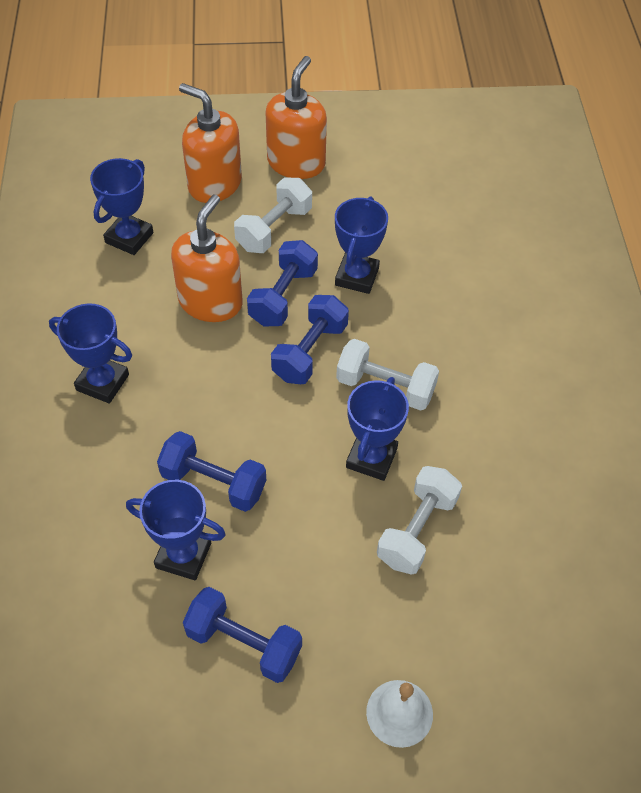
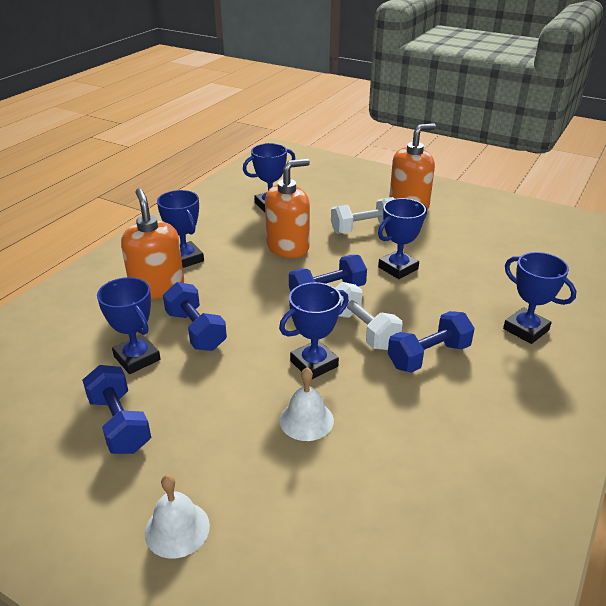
camera: 35 degrees right, 20 degrees down
orange soap dispenser [179,83,242,203] -> orange soap dispenser moved to [121,188,184,299]
blue dumbbell [247,240,318,326] -> blue dumbbell moved to [388,311,475,373]
white dumbbell [377,466,462,575] -> white bell [280,368,334,441]
none -> blue trophy [503,252,576,344]

